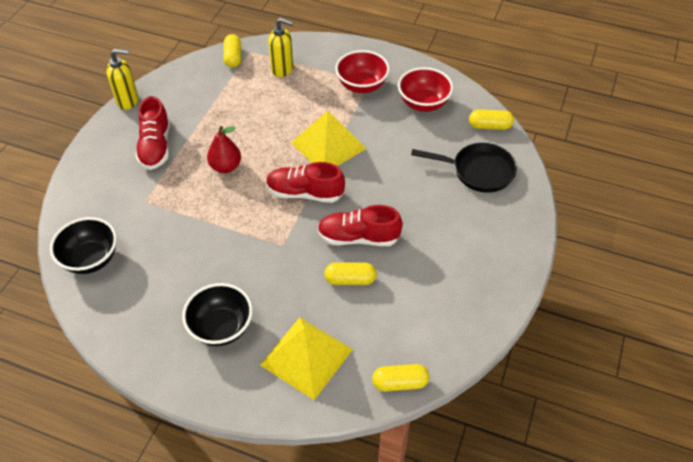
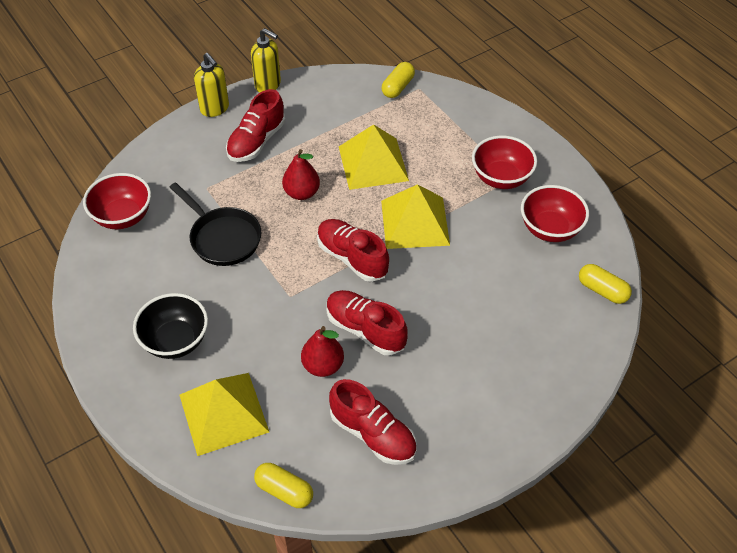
camera: 35 degrees right, 0 degrees up
black bowl [50,217,117,274] -> red bowl [83,173,151,229]
yellow soap dispenser [268,18,294,77] -> yellow soap dispenser moved to [194,53,229,117]
yellow capsule [324,263,377,285] -> red pear [301,326,344,377]
black pan [411,143,517,193] -> black pan moved to [169,182,262,266]
none -> red shoe [329,379,417,465]
none -> yellow pyramid [339,124,409,190]

